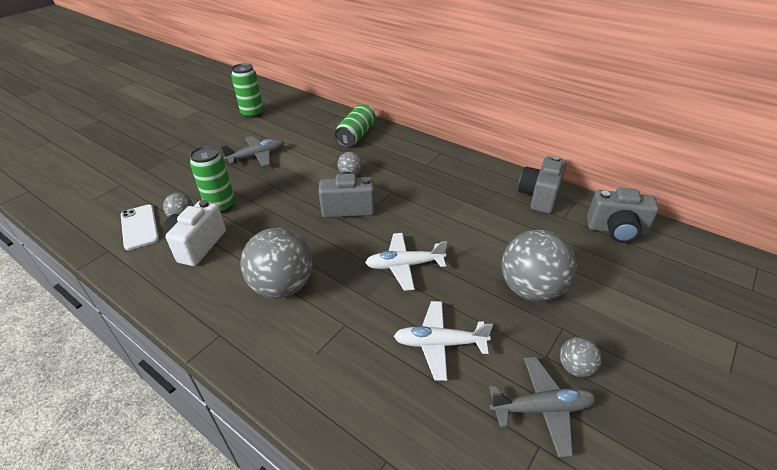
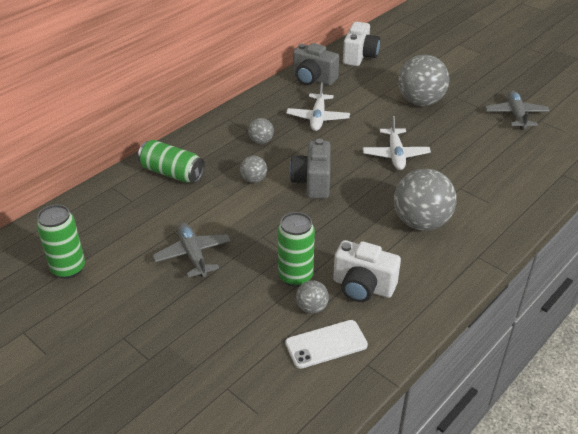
camera: 85 degrees left, 0 degrees up
white plane [394,301,493,381] -> white plane moved to [287,82,350,131]
grey ball [560,337,602,377] -> grey ball moved to [248,118,274,144]
grey camera [587,188,659,243] -> white camera [343,21,380,66]

